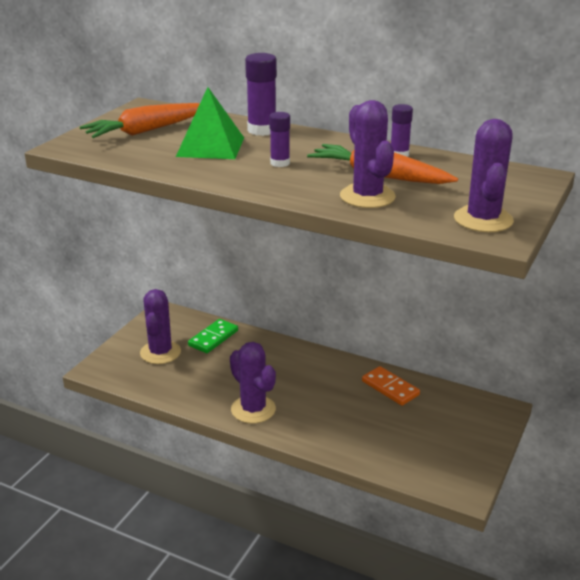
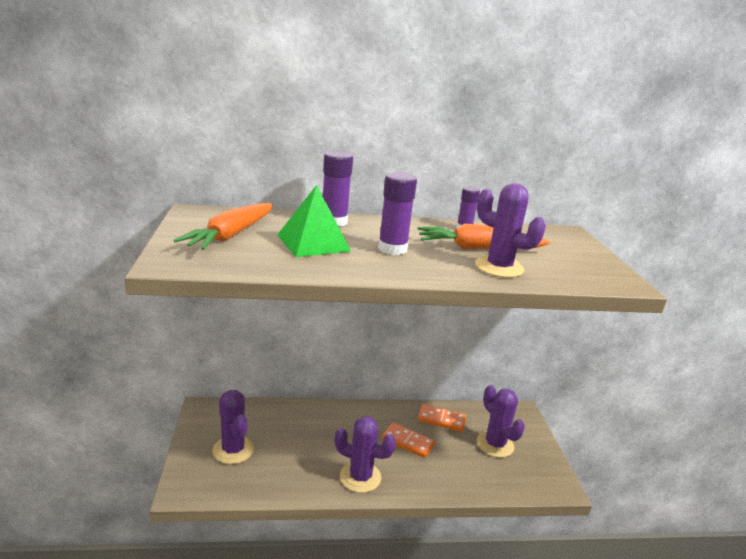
camera: 35 degrees left, 5 degrees down
green domino [188,319,238,353] -> none
purple glue stick [269,112,290,167] -> purple glue stick [378,172,417,255], size x1.61
purple cactus [454,119,514,232] -> purple cactus moved to [477,385,525,458]
none -> orange domino [382,422,435,458]

